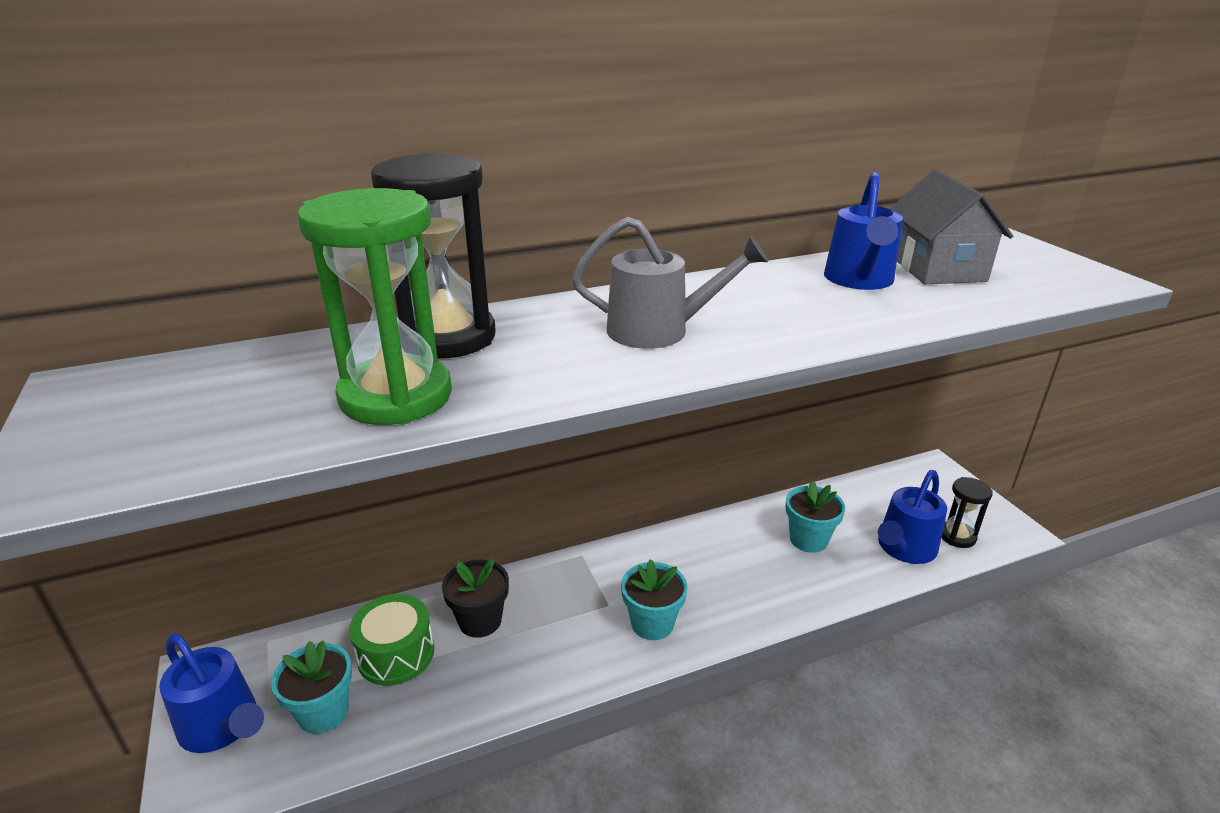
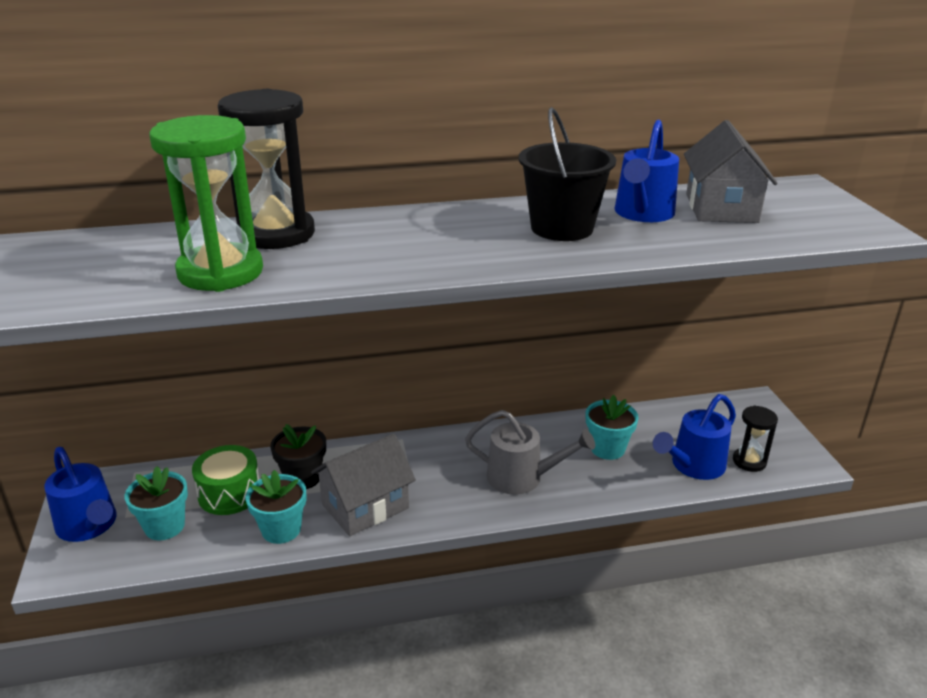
camera: 10 degrees right, 0 degrees up
grey watering can [572,217,768,349] -> grey watering can moved to [465,410,595,495]
turquoise flower pot [621,559,688,640] -> turquoise flower pot moved to [246,470,306,544]
none -> grey house [311,434,416,536]
none -> black bucket [519,107,616,241]

